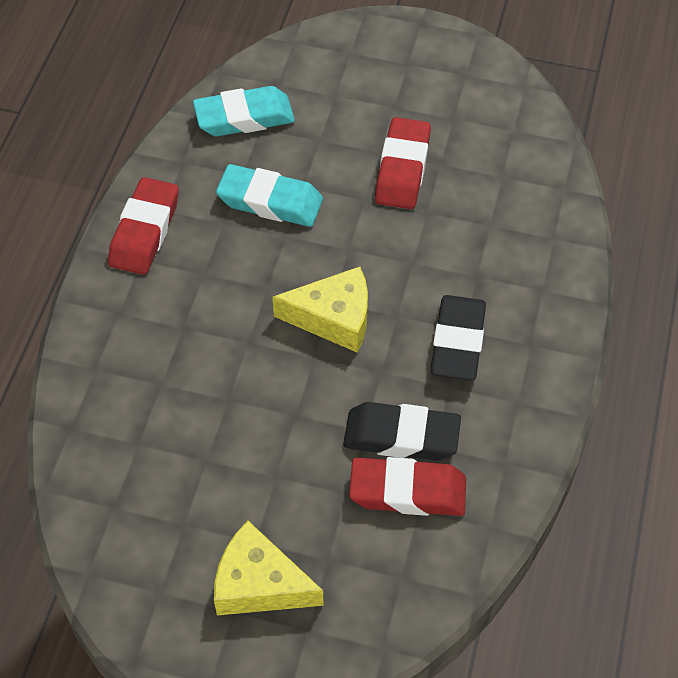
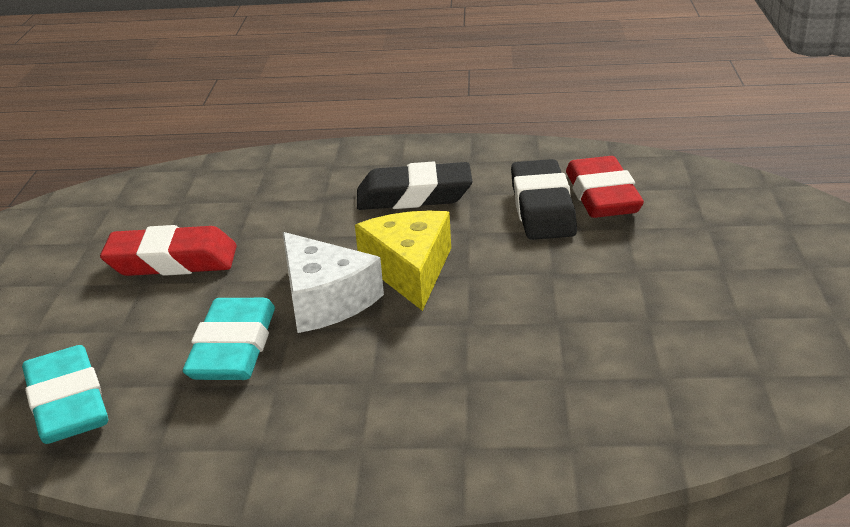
camera: 100 degrees left, 25 degrees down
red eraser [108,177,179,275] -> none
yellow cheese [214,521,323,615] -> none
none -> white cheese [283,232,384,333]

